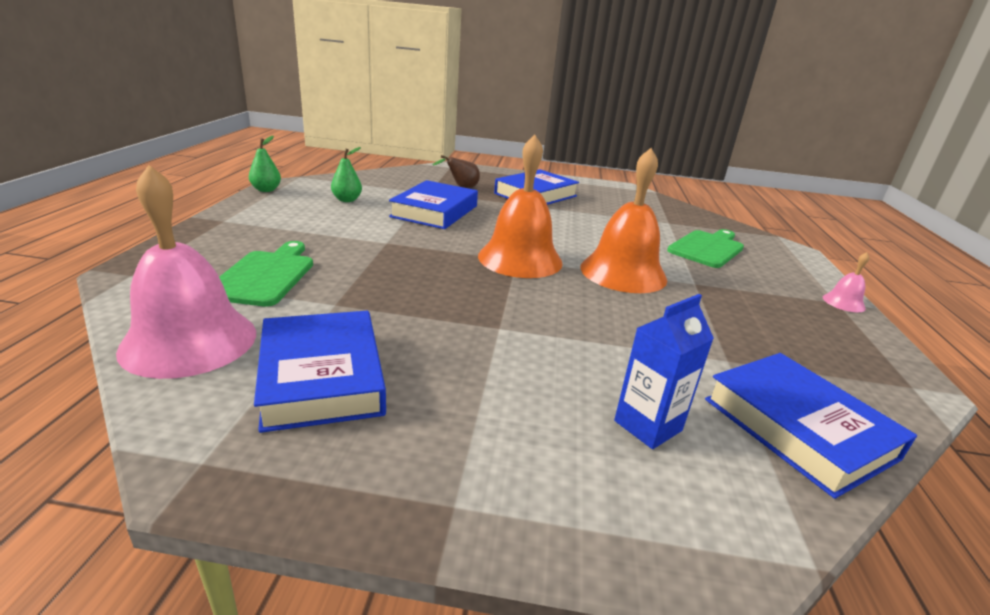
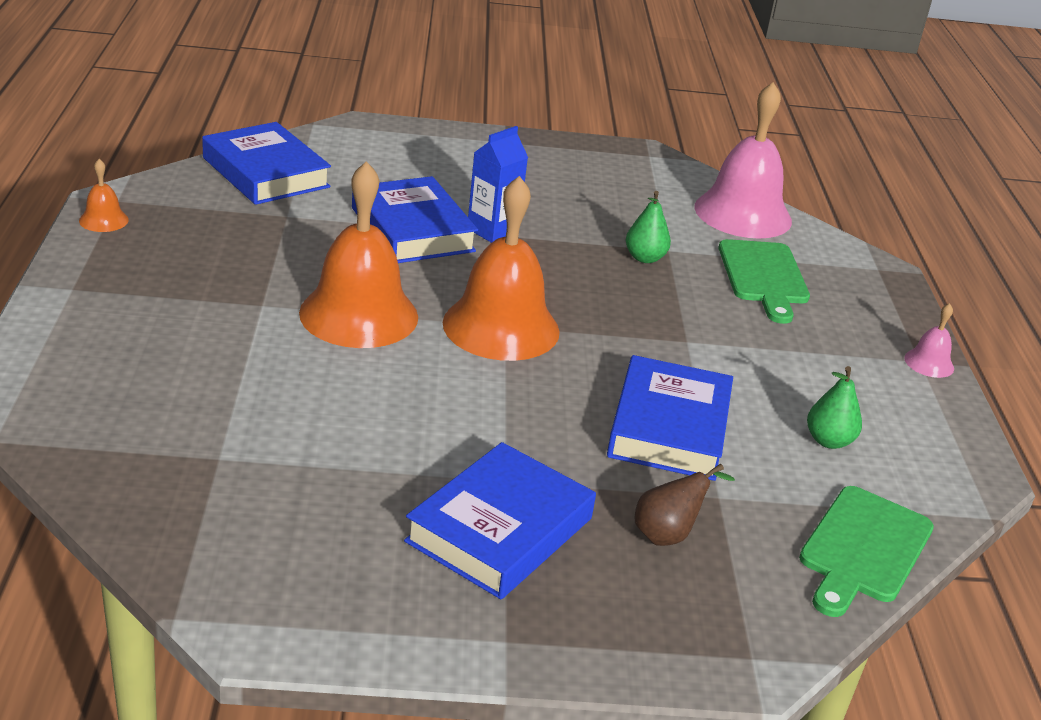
camera: 170 degrees right, 5 degrees up
green pear [249,136,281,192] -> green pear moved to [626,191,671,263]
blue book [254,311,386,433] -> blue book moved to [352,176,478,263]
blue carton [614,294,714,449] -> blue carton moved to [468,126,528,243]
green cutting board [667,229,744,268] -> green cutting board moved to [799,486,934,617]
pink bell [823,252,869,312] -> pink bell moved to [904,303,954,378]
none -> orange bell [79,159,129,232]

